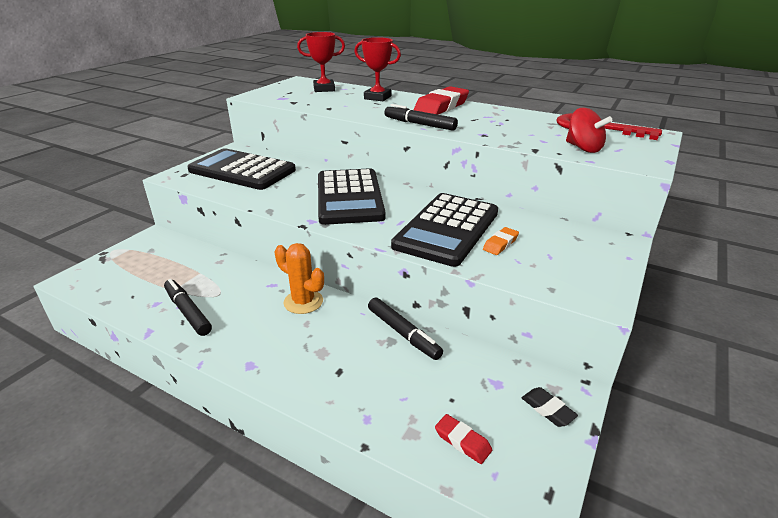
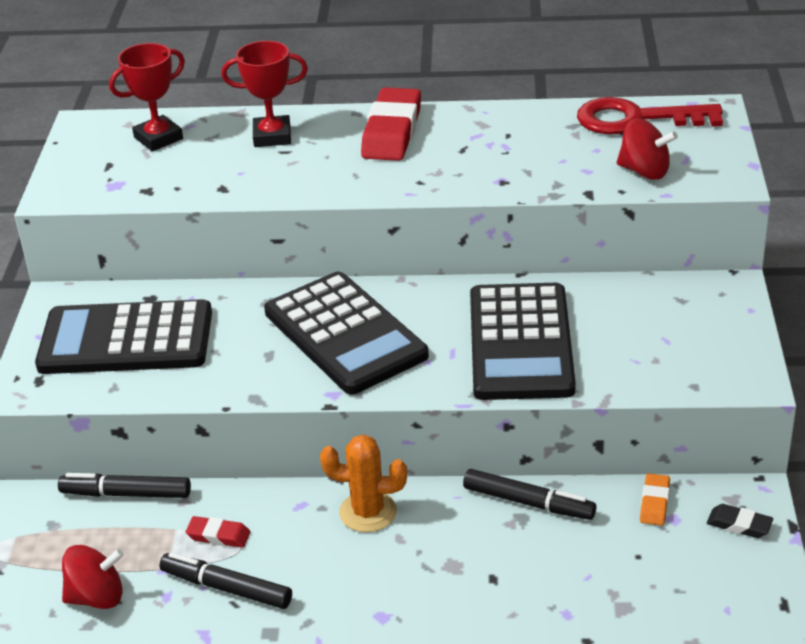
camera: 25 degrees left, 5 degrees up
black marker [384,104,458,131] -> black marker moved to [58,473,191,498]
red eraser [435,414,492,464] -> red eraser moved to [186,516,250,548]
orange eraser [483,227,519,255] -> orange eraser moved to [640,473,670,526]
none -> red spinning top [62,545,124,609]

